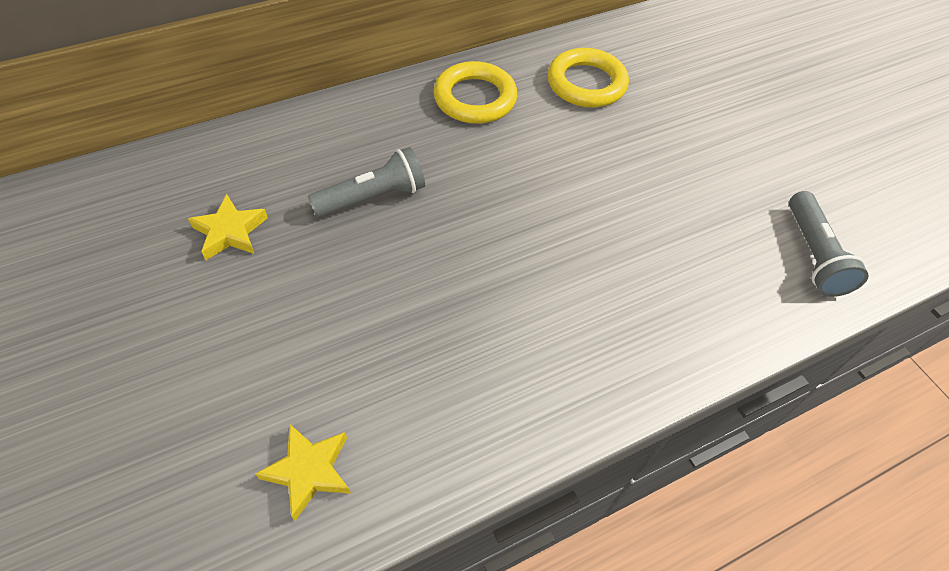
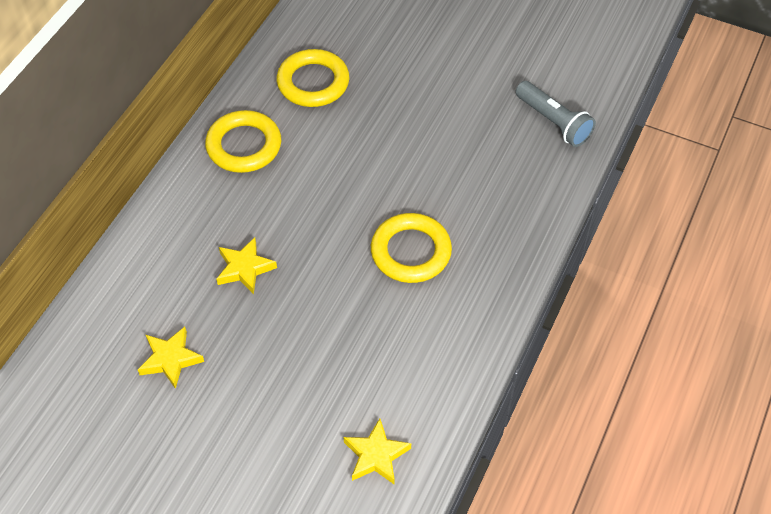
camera: 35 degrees left, 0 degrees up
grey flashlight [308,147,425,217] -> yellow star [217,237,277,294]
none -> yellow ring [371,213,452,283]

